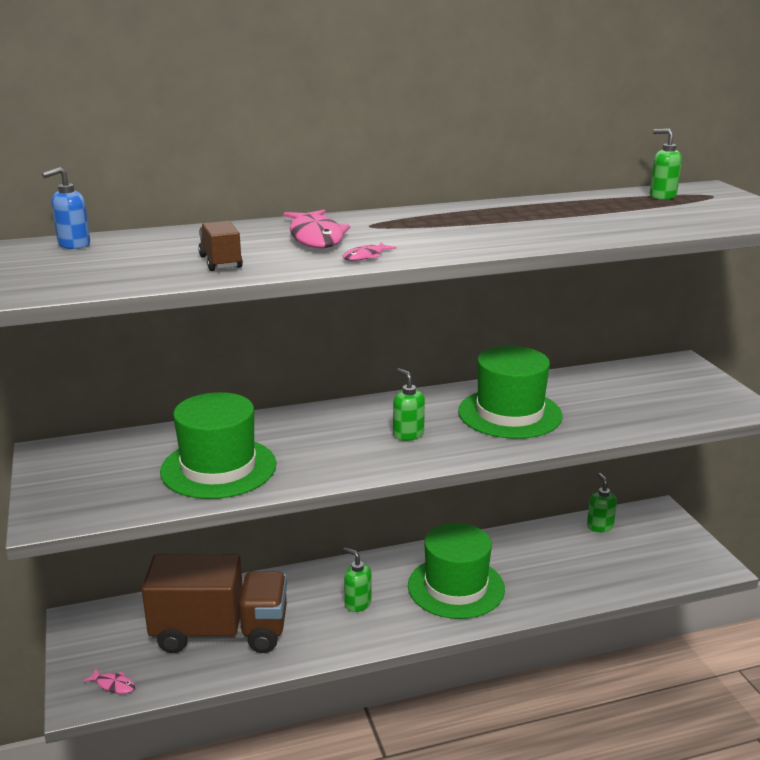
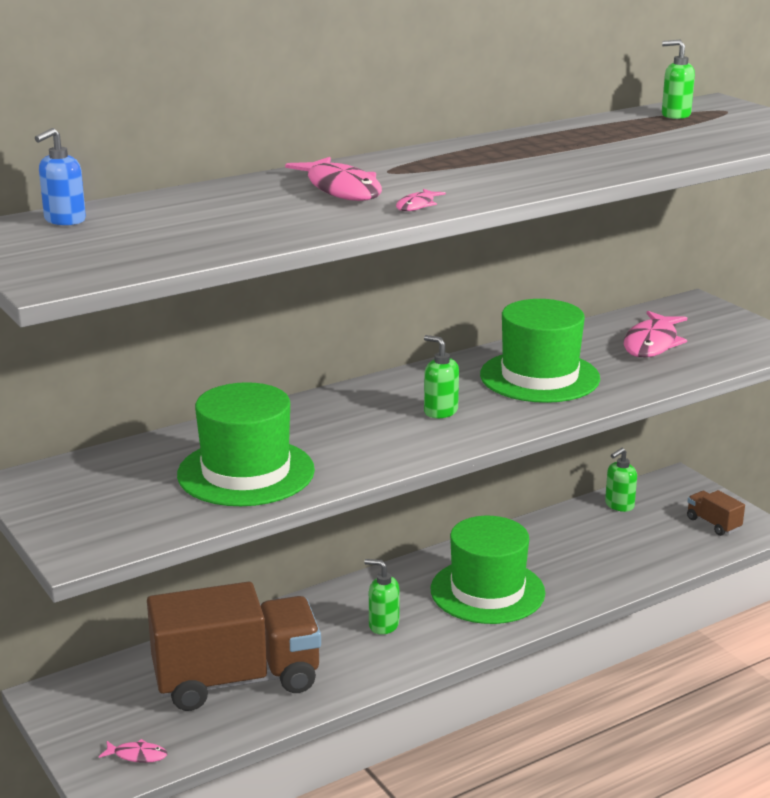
camera: 15 degrees left, 0 degrees up
brown truck [198,221,243,271] -> brown truck moved to [687,490,745,536]
green soap dispenser [587,473,617,532] -> green soap dispenser turned 105 degrees counterclockwise [605,448,637,512]
none -> pink fish [624,311,687,357]

